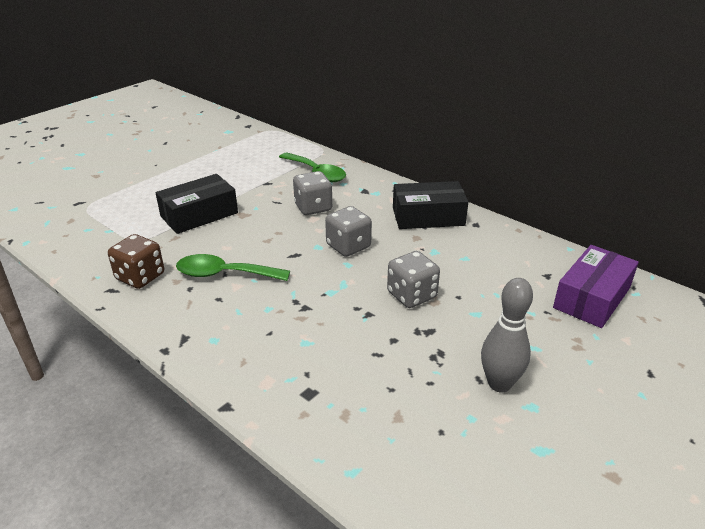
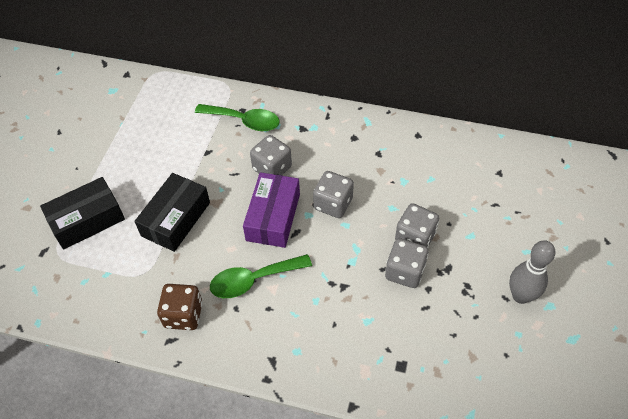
camera: 25 degrees left, 20 degrees up
black box [393,181,469,229] -> black box moved to [40,177,125,250]
purple box [553,245,639,328] -> purple box moved to [243,172,300,248]
none -> grey dice [385,238,428,288]

